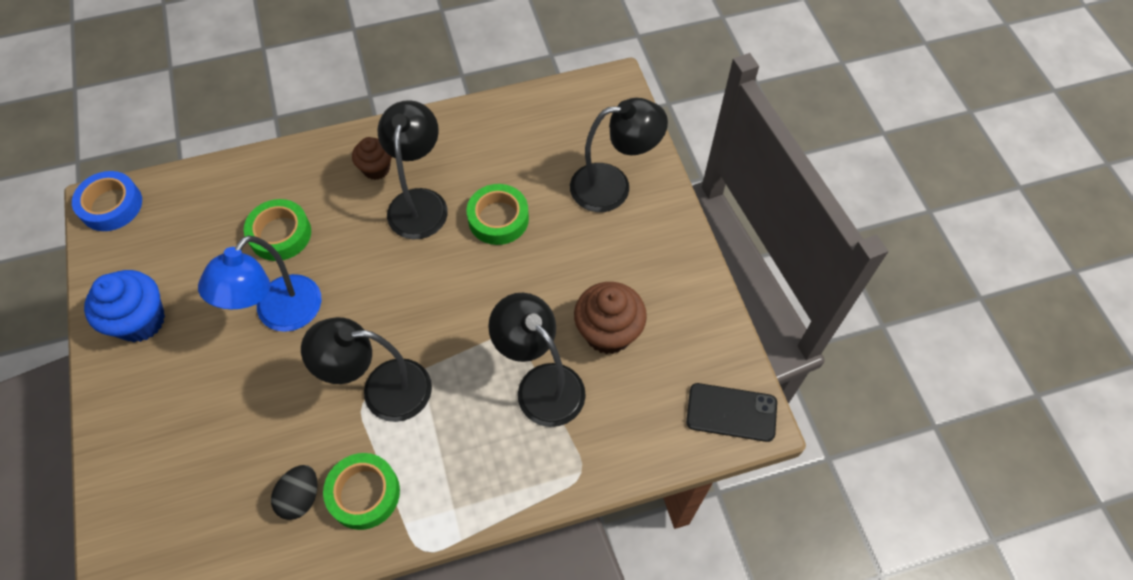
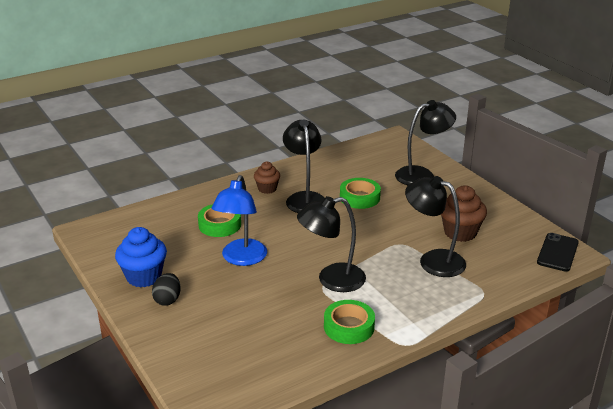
camera: 15 degrees left, 30 degrees down
blue tape [72,171,142,231] -> none
black egg [271,465,318,520] -> black egg moved to [152,273,181,306]
black phone [686,383,777,442] -> black phone turned 60 degrees counterclockwise [537,233,579,272]

